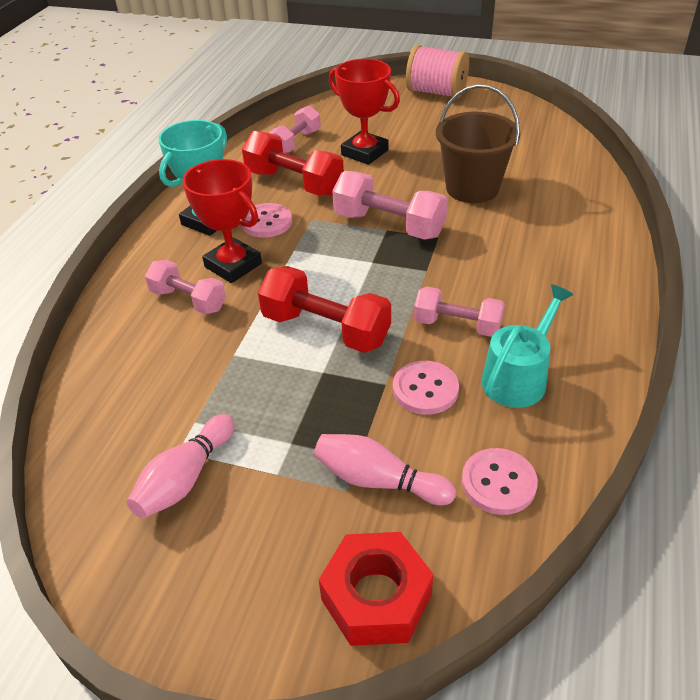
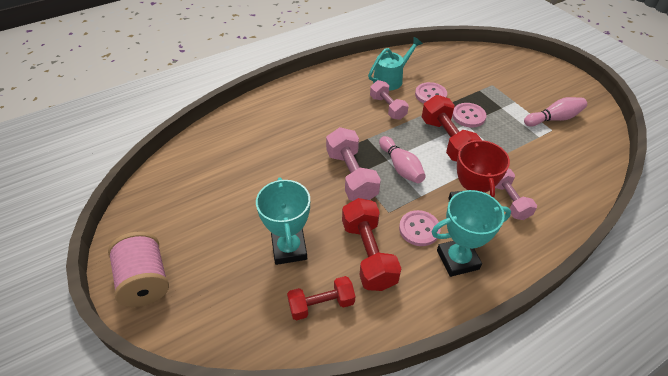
camera: 140 degrees left, 5 degrees up
pink dumbbell [268,105,321,154] -> red dumbbell [287,276,355,320]
pink bowling pin [314,434,456,506] -> pink bowling pin moved to [379,136,426,183]
red nut [319,532,433,646] -> none
red trophy [329,59,400,165] -> turquoise trophy [256,177,310,265]
brown bucket [436,84,520,203] -> none
pink button [462,448,538,515] -> pink button moved to [452,103,486,127]
turquoise watering can [481,284,573,408] -> turquoise watering can turned 150 degrees clockwise [368,37,423,91]

